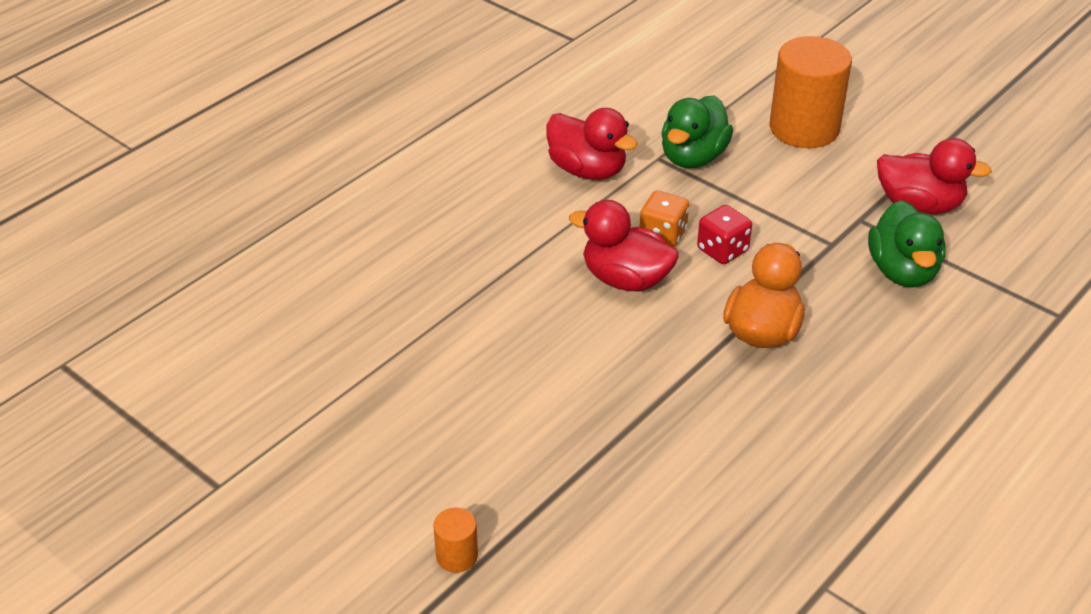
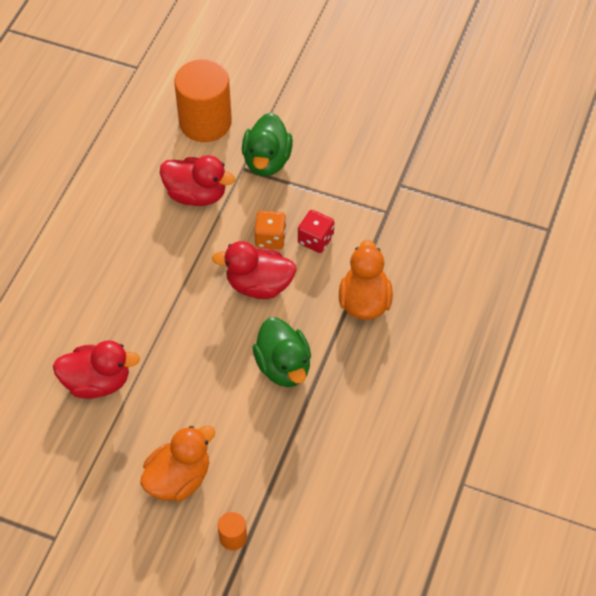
camera: 20 degrees left, 15 degrees up
orange cylinder [770,36,852,148] -> orange cylinder moved to [174,59,232,142]
green duck [868,200,946,287] -> green duck moved to [253,317,311,387]
red duck [877,138,992,214] -> red duck moved to [53,340,140,399]
none -> orange duck [140,426,215,501]

